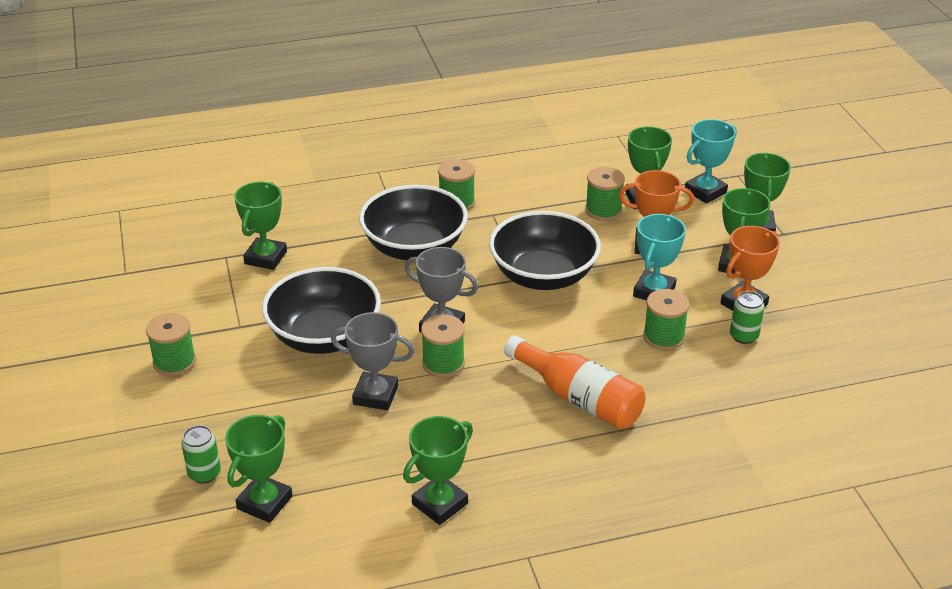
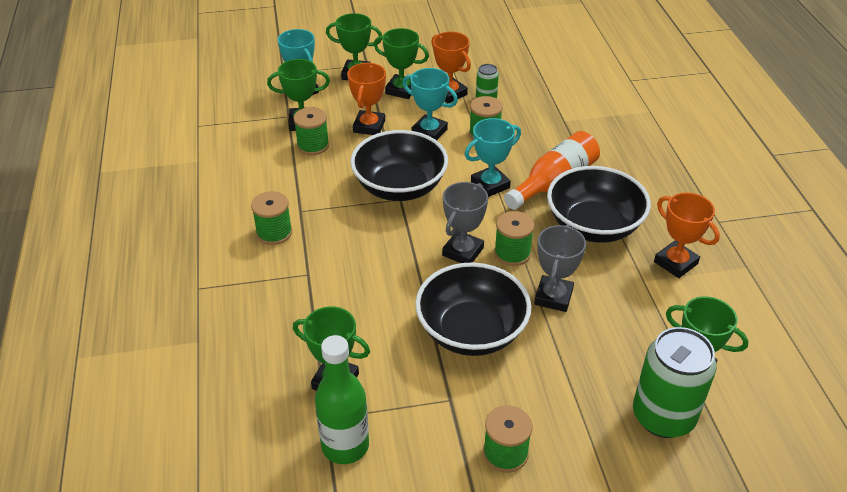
camera: 85 degrees left, 5 degrees up
green can [181,425,221,484] -> green can [633,327,716,438], size x2.06
black bowl [359,185,468,260] -> black bowl moved to [547,166,651,243]
green trophy [403,416,473,525] -> orange trophy [654,192,720,278]
none -> green bottle [315,335,369,464]
none -> turquoise trophy [465,118,521,197]

